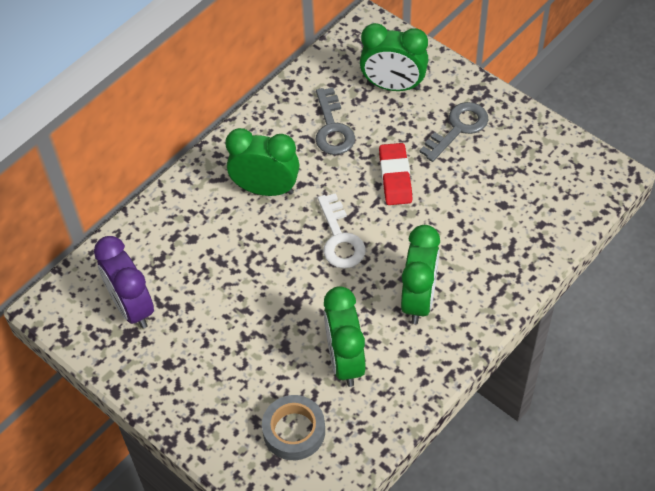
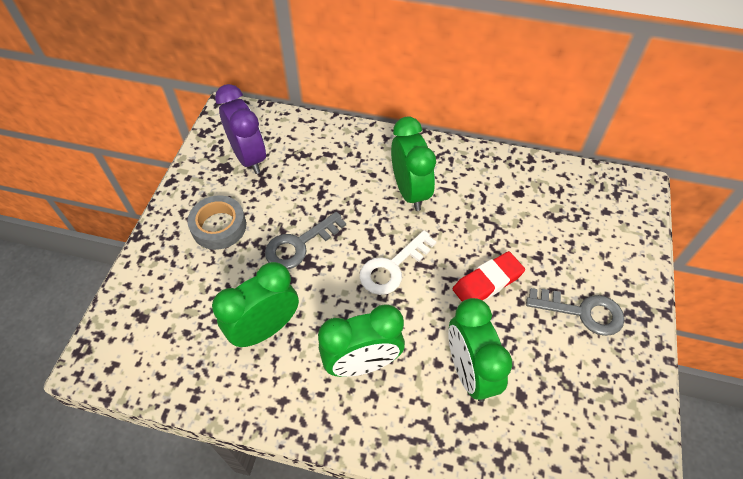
camera: 60 degrees right, 0 degrees up
purple clock [94,236,154,329] -> purple clock turned 120 degrees clockwise [215,84,266,174]
grey tape [262,395,325,460] -> grey tape moved to [187,195,246,250]
grey key [316,88,355,155] -> grey key moved to [265,212,346,269]
green clock [360,23,428,91] -> green clock moved to [448,298,512,402]

